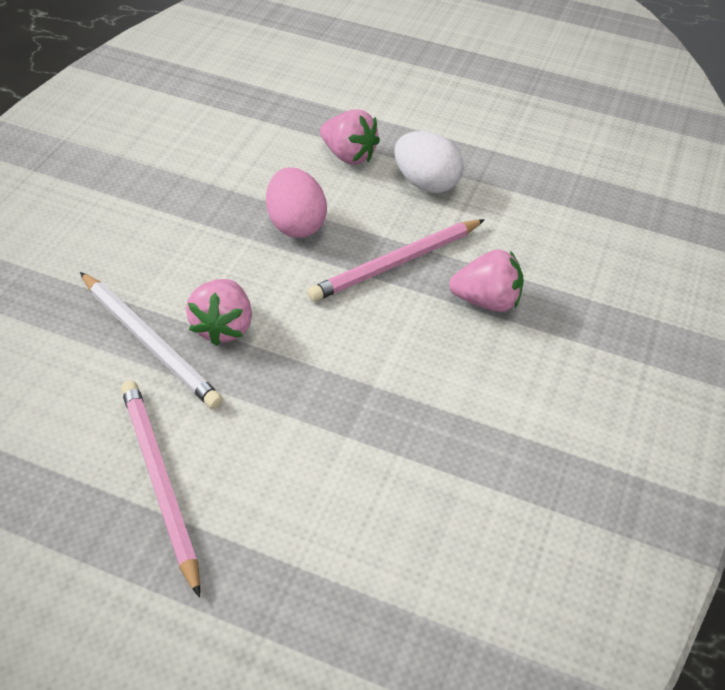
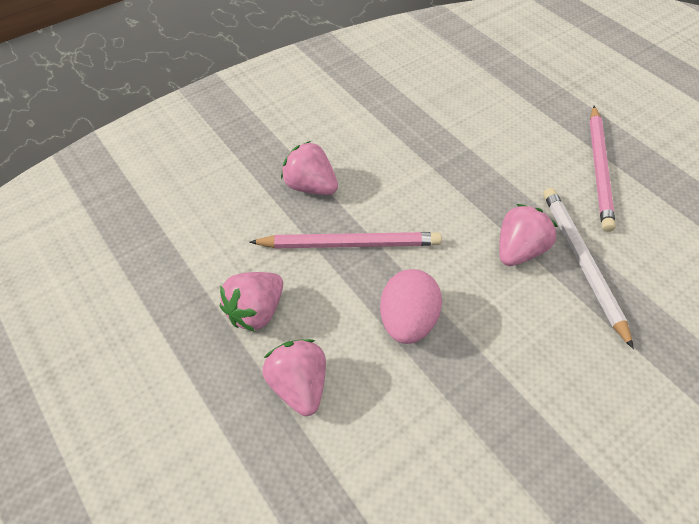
camera: 145 degrees left, 5 degrees up
white egg [394,131,464,193] -> pink strawberry [220,272,283,332]

